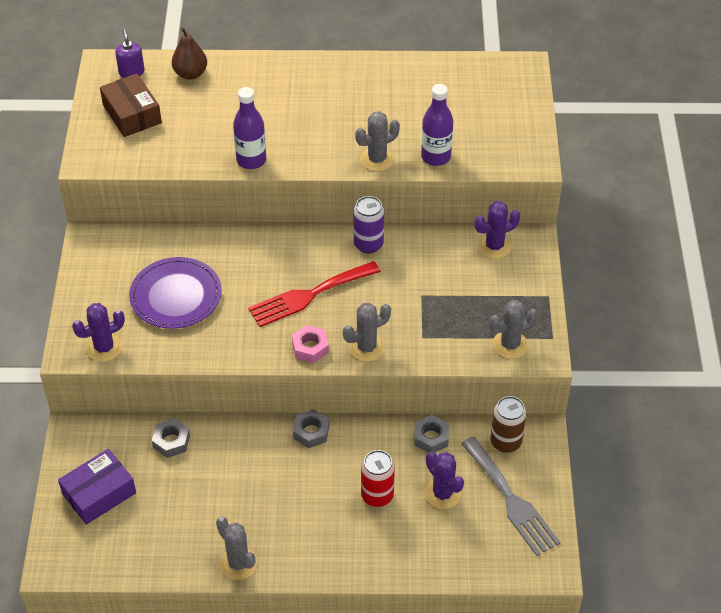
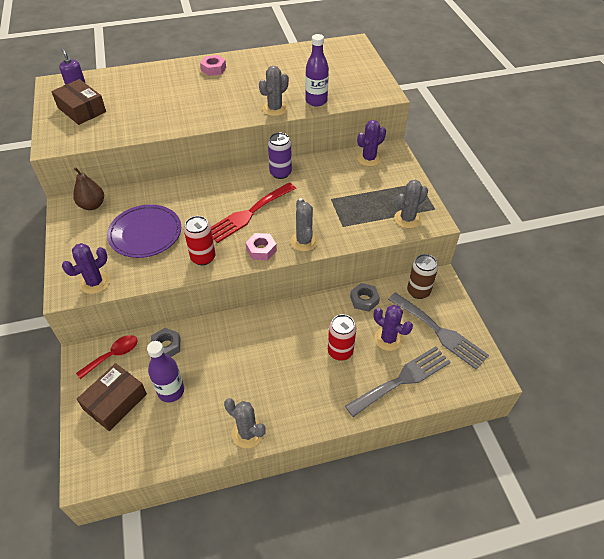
camera: 15 degrees left, 0 degrees up
purple box [58,449,136,525] -> brown box [76,363,147,431]
brown pear [172,27,207,80] -> brown pear moved to [73,167,104,210]
purple bottle [233,87,266,169] -> purple bottle moved to [147,341,184,402]
grey nut [293,409,329,448] -> none
grey cactus [343,303,391,362] -> grey cactus turned 60 degrees counterclockwise [290,198,318,252]
none -> red spoon [76,335,138,379]
none -> red can [184,216,216,265]
none -> pink nut [200,55,226,76]
none -> grey fork [345,346,451,417]

